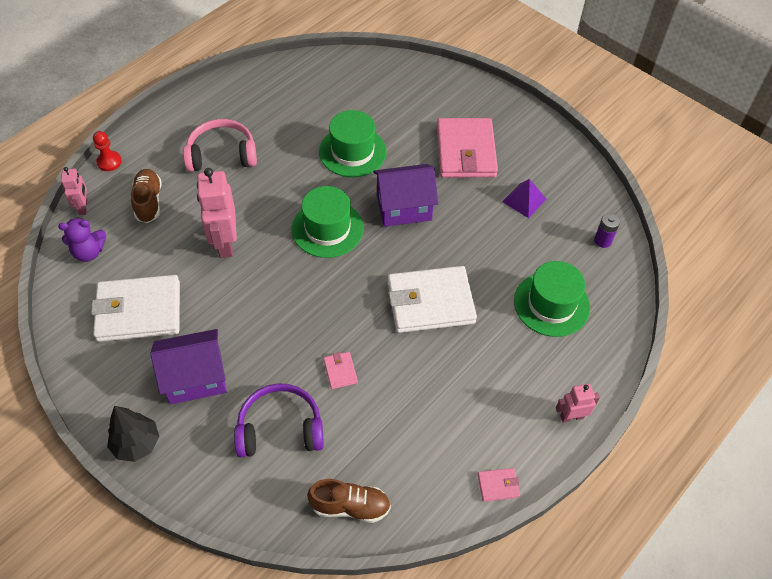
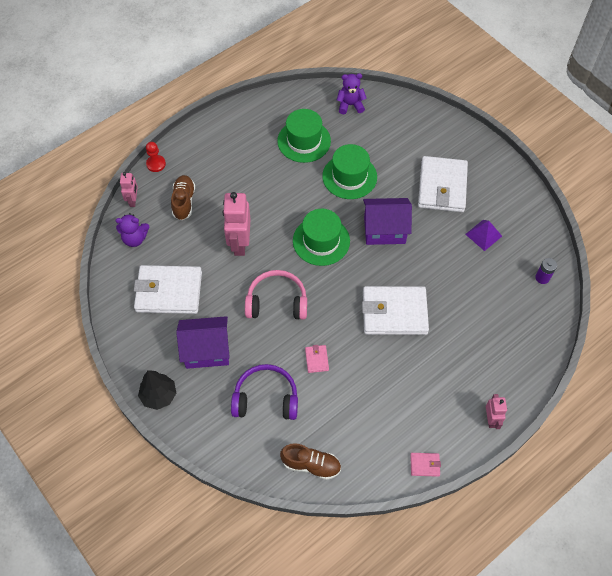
camera: 10 degrees right, 5 degrees up
pink headphones [183,119,257,172] -> pink headphones moved to [245,270,307,320]
pink wallet [437,118,498,178] -> white wallet [418,156,468,212]
green hat [514,261,590,337] -> green hat moved to [277,109,331,163]
pink robot [556,384,600,423] -> pink robot turned 90 degrees clockwise [486,394,507,429]
none -> purple teddy bear [337,73,366,114]

